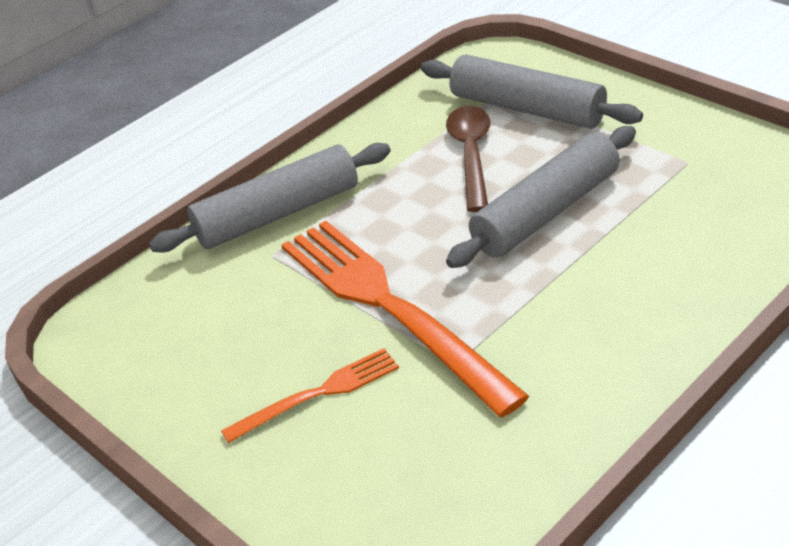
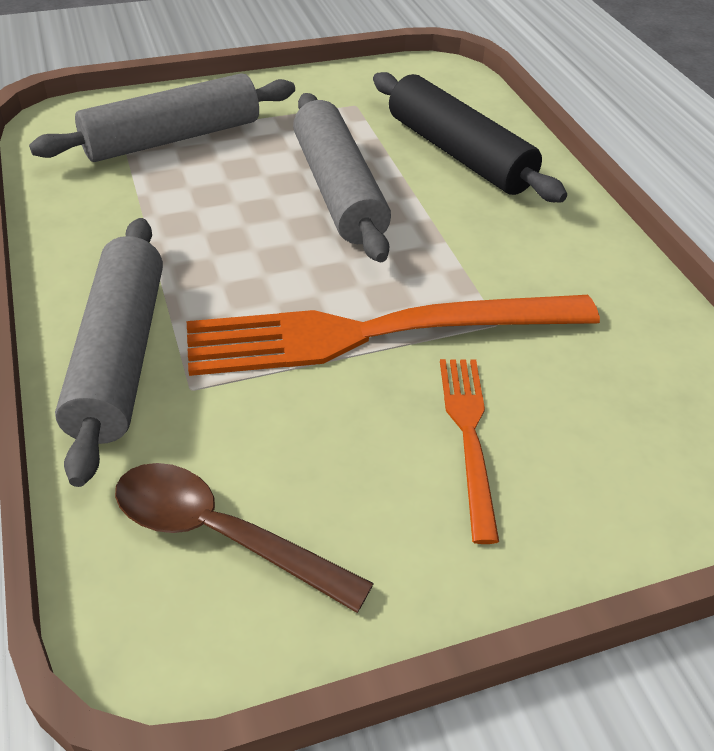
camera: 70 degrees left, 5 degrees up
brown spoon [446,106,490,212] -> brown spoon moved to [115,463,374,613]
none -> black rolling pin [373,72,567,203]

